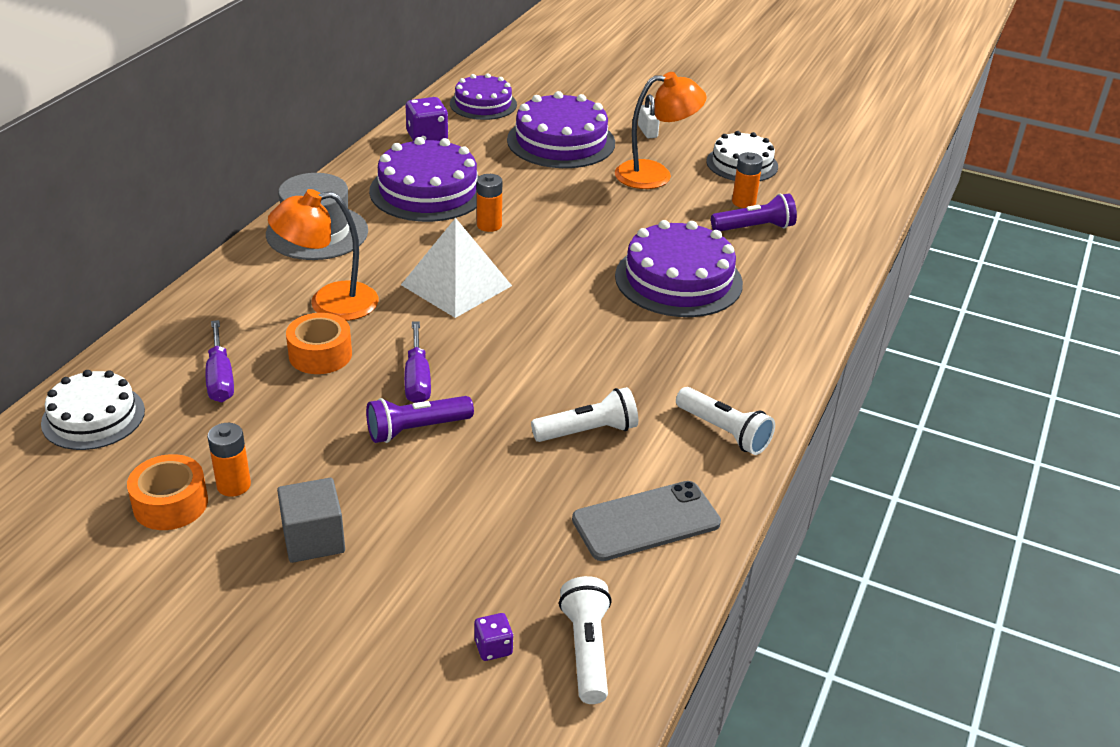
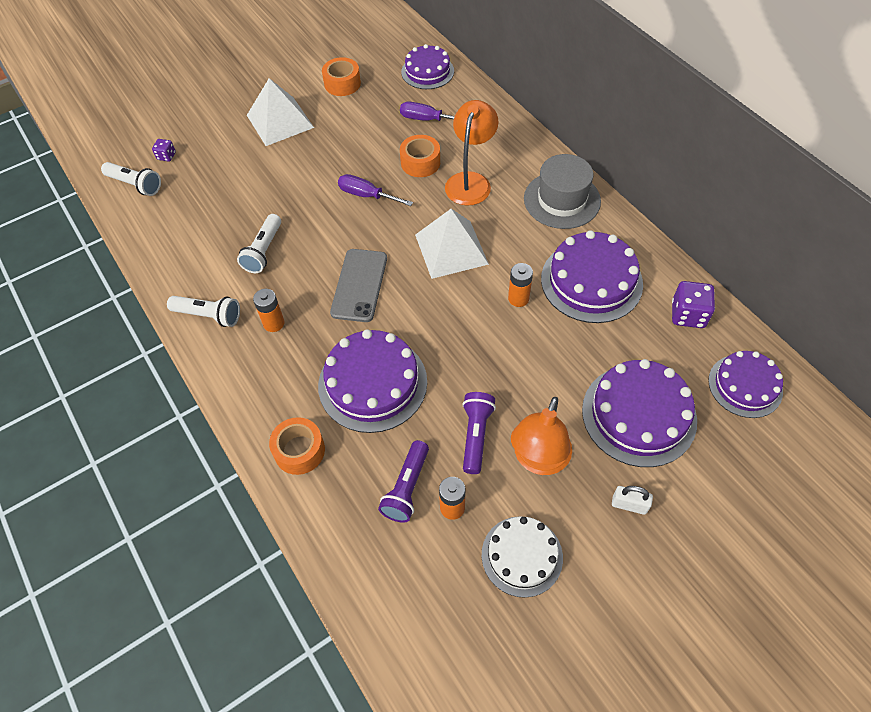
camera: 125 degrees right, 20 degrees up
white cake [41,370,145,450] -> purple cake [401,44,454,89]
orange battery [207,423,251,497] -> orange battery moved to [253,289,285,332]
grey cube [277,478,345,563] -> white pyramid [247,78,314,146]
purple flashlight [366,396,474,443] -> purple flashlight moved to [462,392,496,474]
grey phone [572,481,721,561] -> grey phone moved to [330,249,387,322]
white flashlight [676,387,775,455] -> white flashlight turned 150 degrees counterclockwise [167,296,240,327]
none -> orange tape [269,417,325,475]

